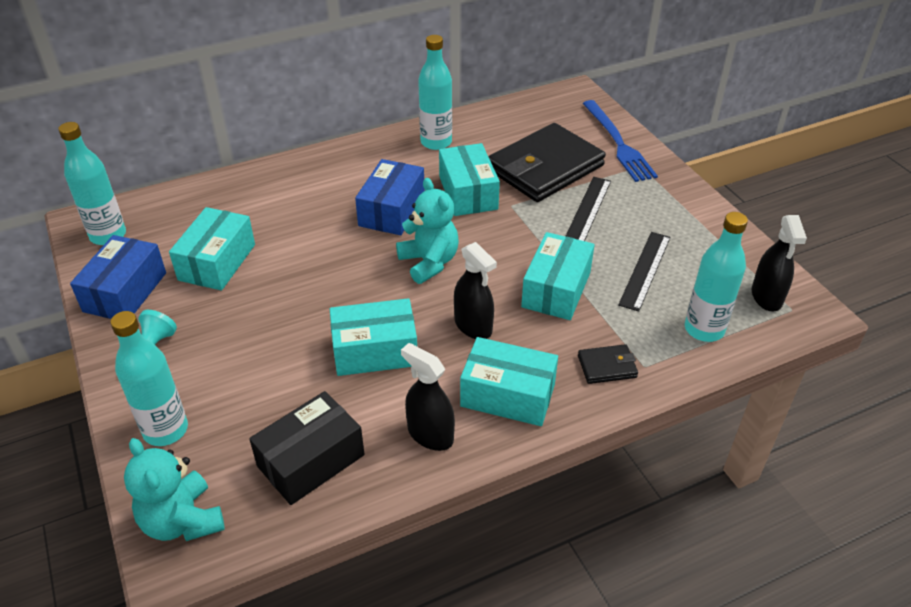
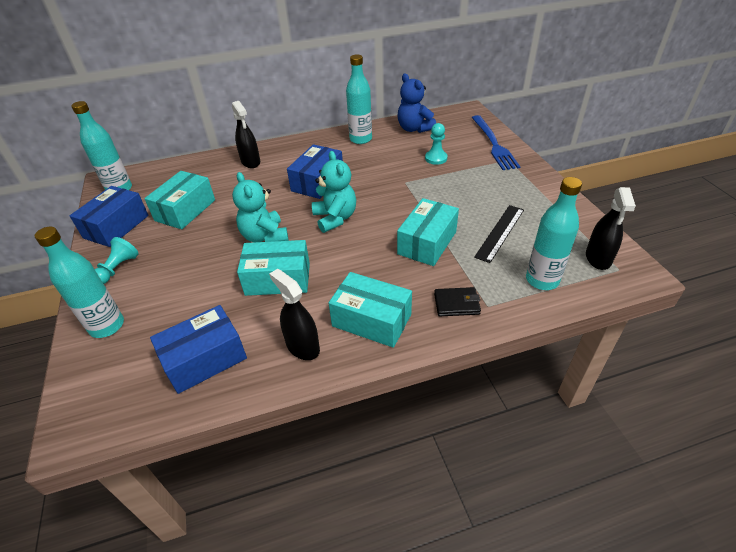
camera: 10 degrees right, 0 degrees up
turquoise teddy bear [124,438,225,541] -> turquoise teddy bear moved to [232,172,289,242]
black box [249,391,365,505] -> blue box [150,305,247,394]
turquoise box [439,143,500,216] -> none
black spray bottle [454,242,497,339] -> black spray bottle moved to [232,101,260,168]
black wallet [488,123,606,202] -> turquoise pawn [425,123,448,165]
black ruler [565,177,611,241] -> none
none -> blue teddy bear [397,74,436,133]

